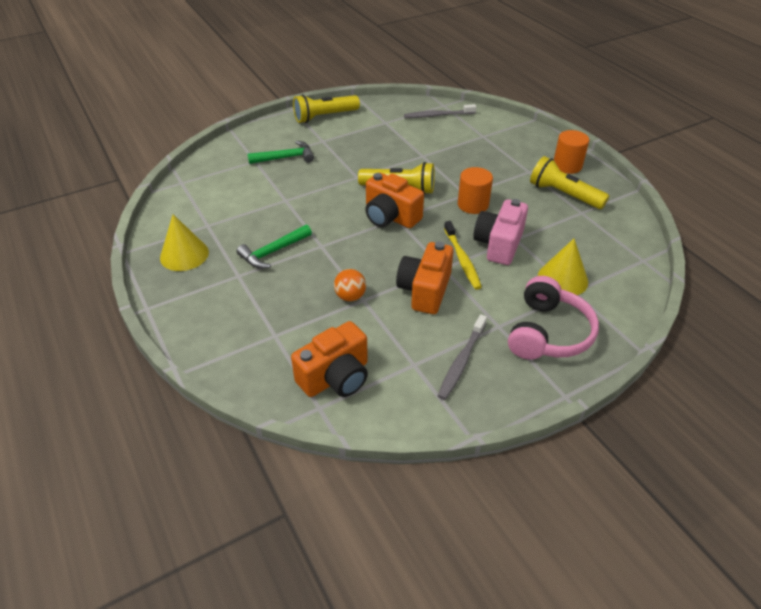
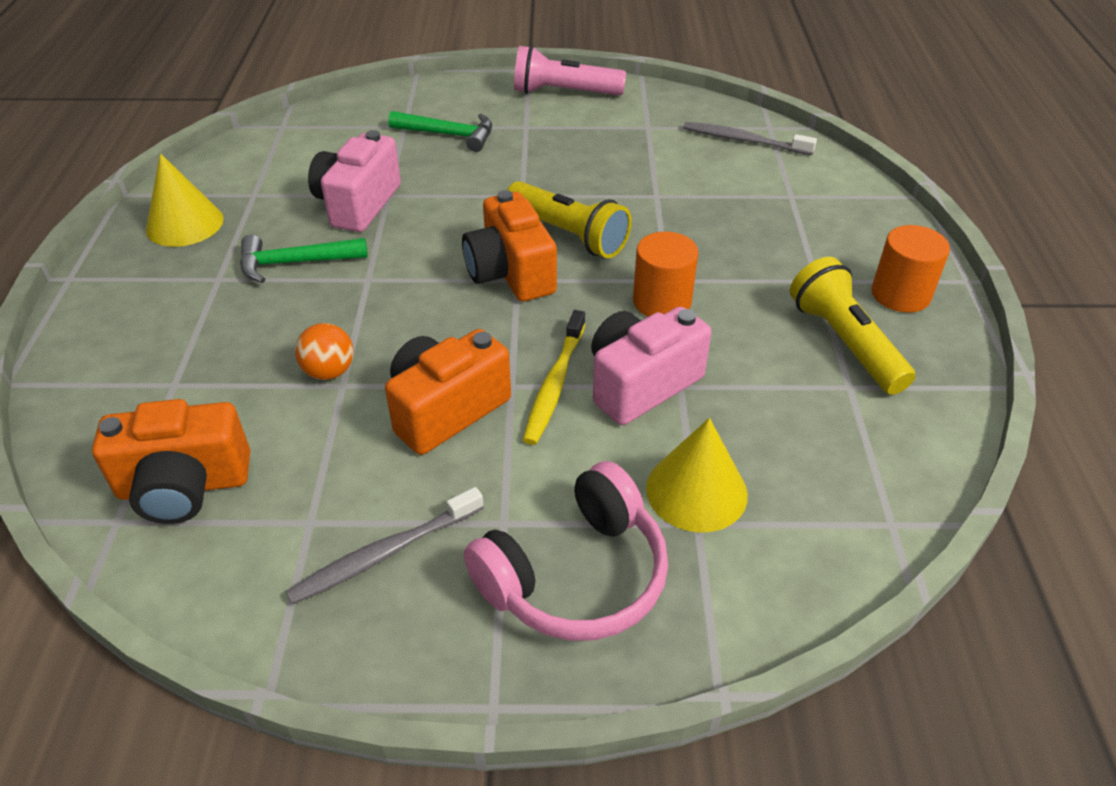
camera: 30 degrees right, 0 degrees up
yellow flashlight [293,94,360,123] -> pink flashlight [514,45,626,95]
none -> pink camera [308,130,401,232]

